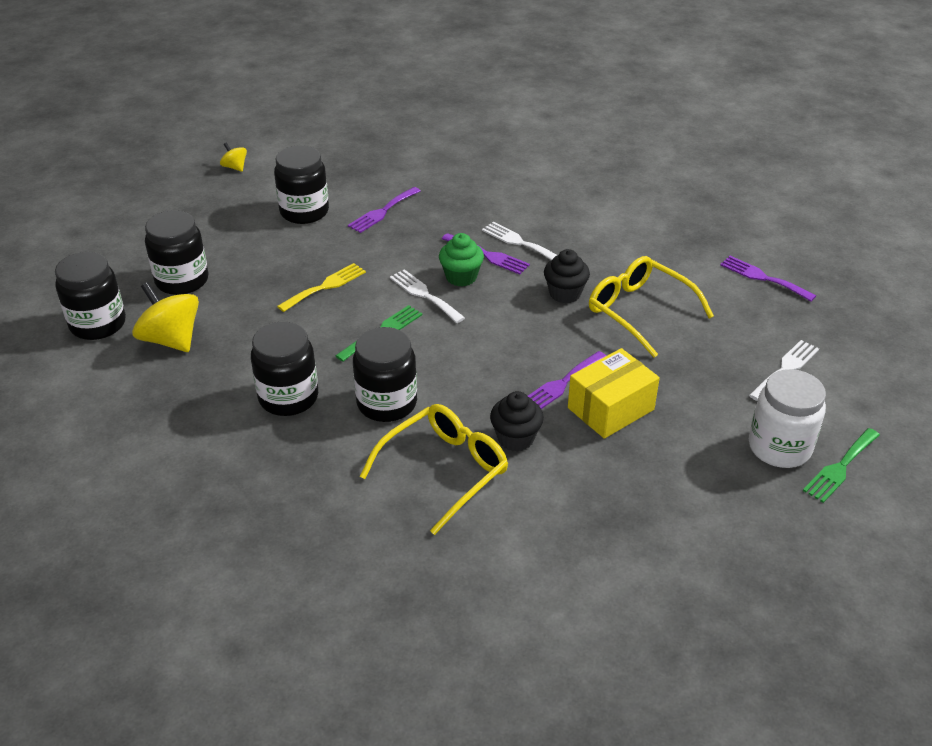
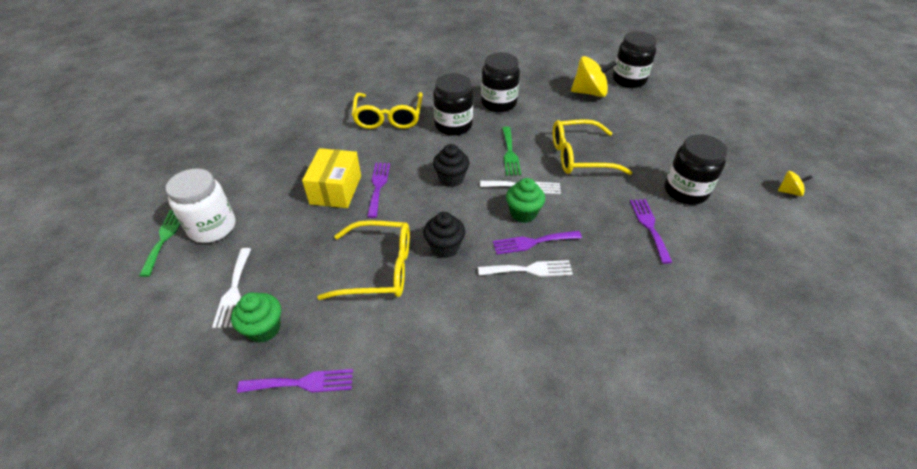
camera: 135 degrees right, 5 degrees up
black jar [145,210,208,295] -> none
yellow fork [277,263,366,312] -> yellow glasses [553,119,632,175]
black cupcake [490,391,544,452] -> black cupcake moved to [433,144,470,187]
none -> green cupcake [231,292,281,343]

